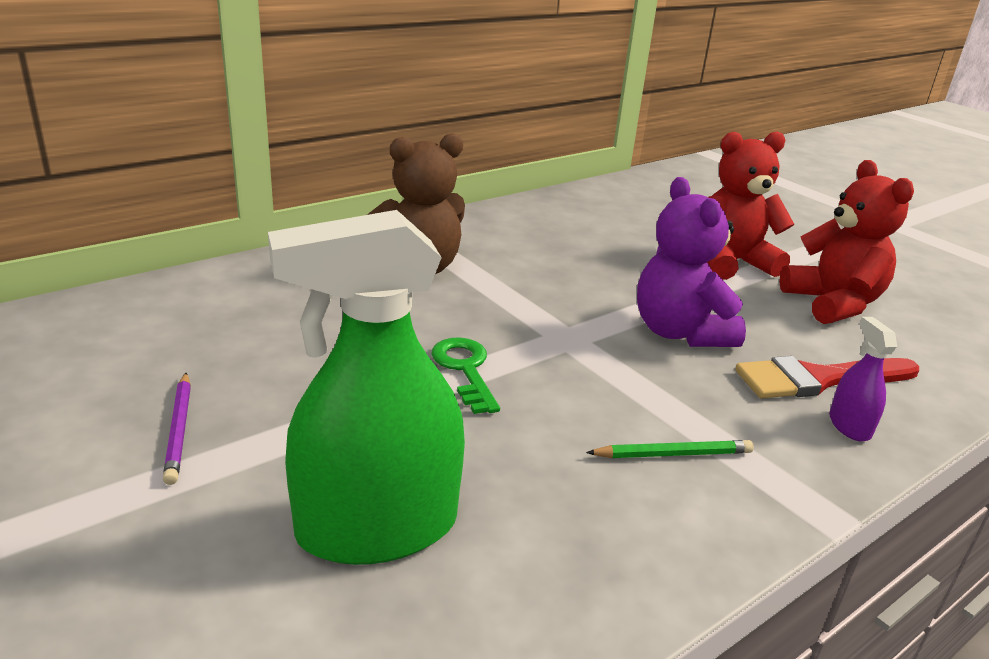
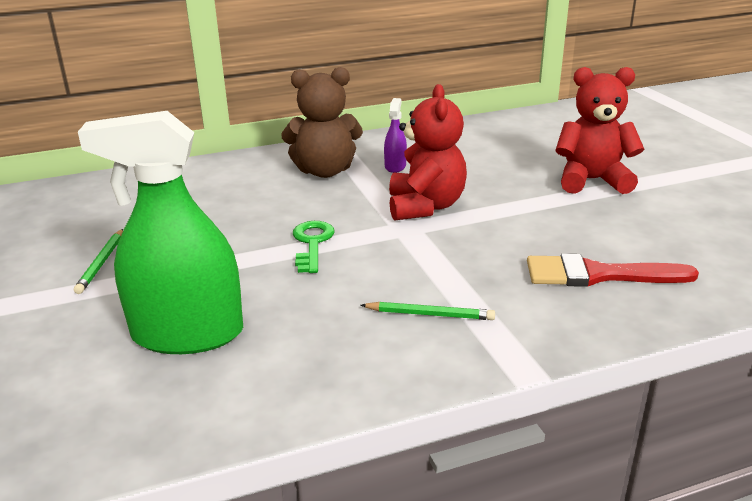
camera: 20 degrees right, 0 degrees up
purple pencil [163,373,191,485] -> green pencil [74,229,123,294]
purple teddy bear [637,177,746,347] -> none
red teddy bear [779,160,914,324] -> red teddy bear moved to [389,84,467,221]
purple spray bottle [829,317,897,442] -> purple spray bottle moved to [384,98,407,173]

